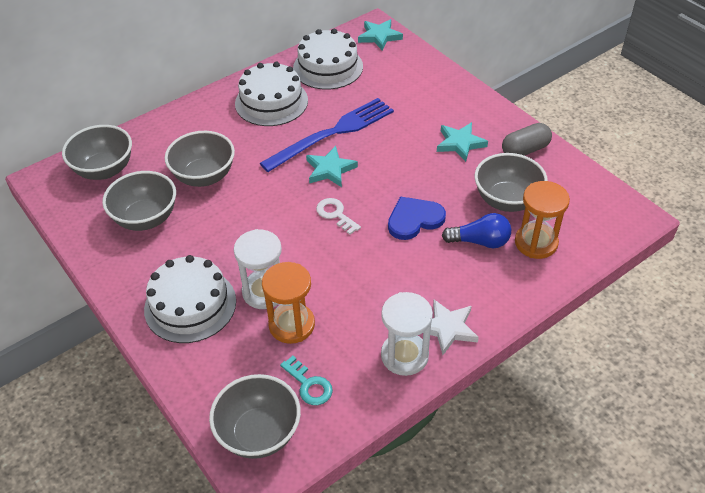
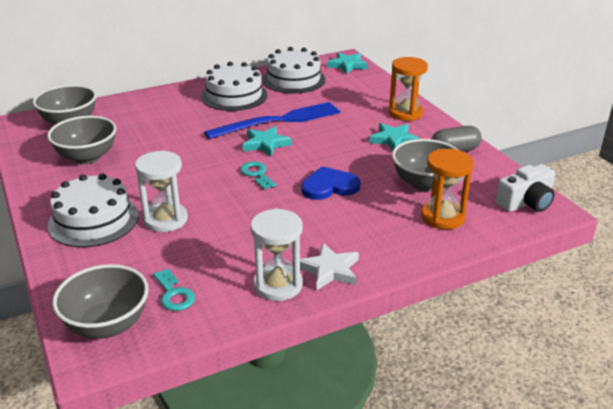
camera: 10 degrees right, 15 degrees down
grey bowl [165,131,235,187] -> none
orange hourglass [262,262,315,344] -> orange hourglass moved to [389,57,428,121]
white key [316,198,361,235] -> turquoise key [240,162,276,189]
blue light bulb [442,213,511,248] -> none
none -> white camera [495,164,555,212]

